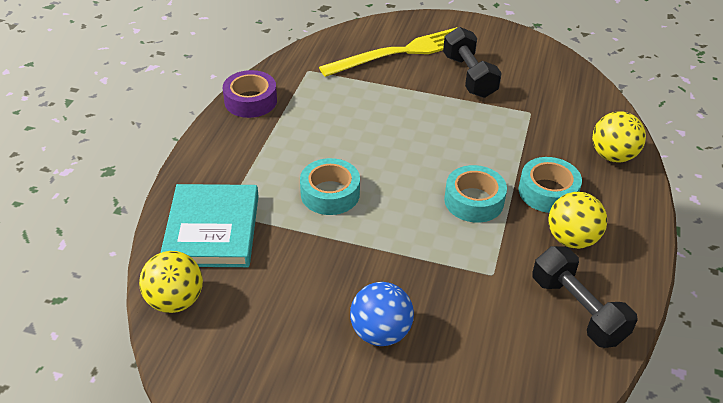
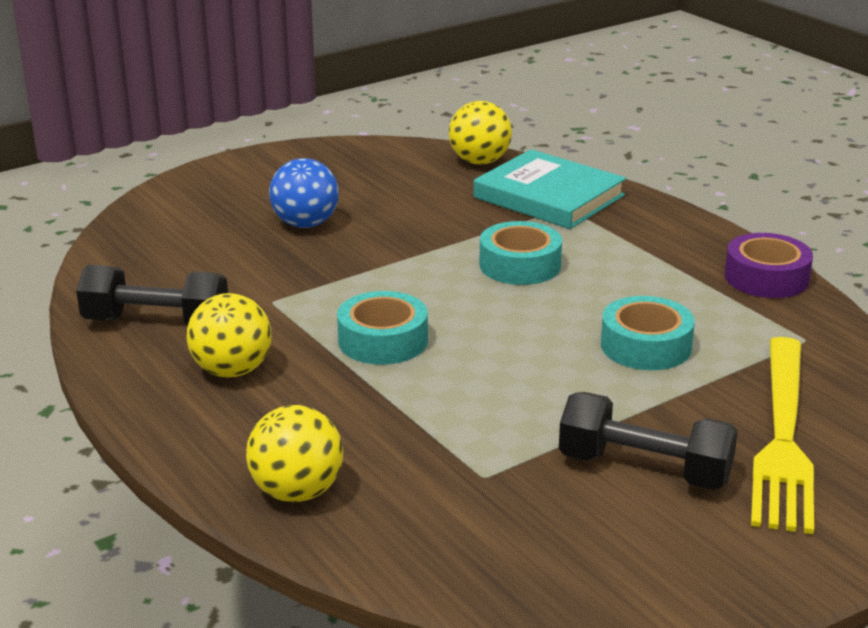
camera: 130 degrees right, 15 degrees down
turquoise tape [519,157,582,213] -> turquoise tape moved to [601,296,695,370]

